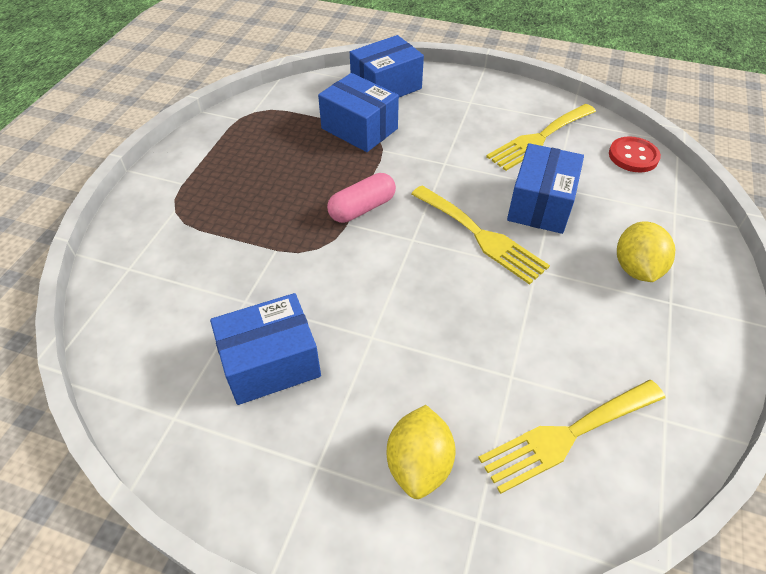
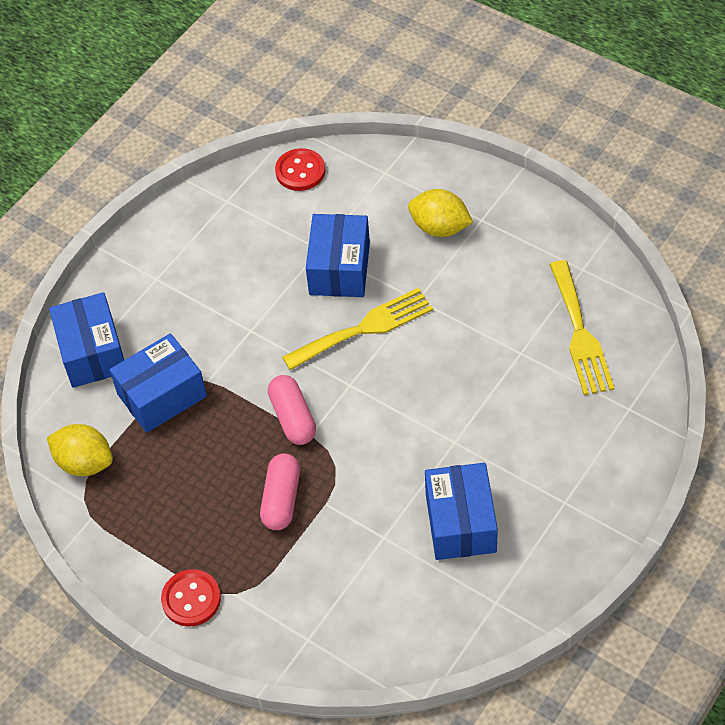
camera: 70 degrees left, 5 degrees up
yellow lemon [387,405,456,499] -> yellow lemon moved to [47,424,113,476]
yellow fork [486,104,596,171] -> none
blue box [507,143,584,234] -> blue box turned 60 degrees clockwise [306,214,370,297]
none -> red button [161,569,221,627]
none -> pink capsule [260,454,300,530]

